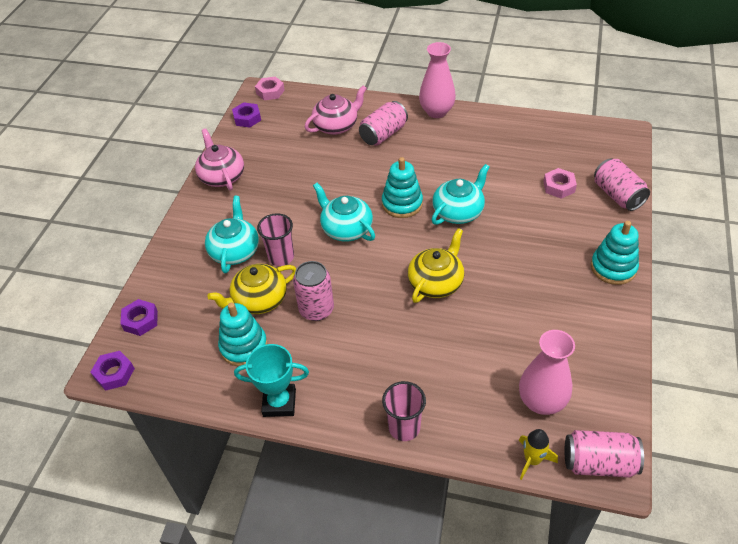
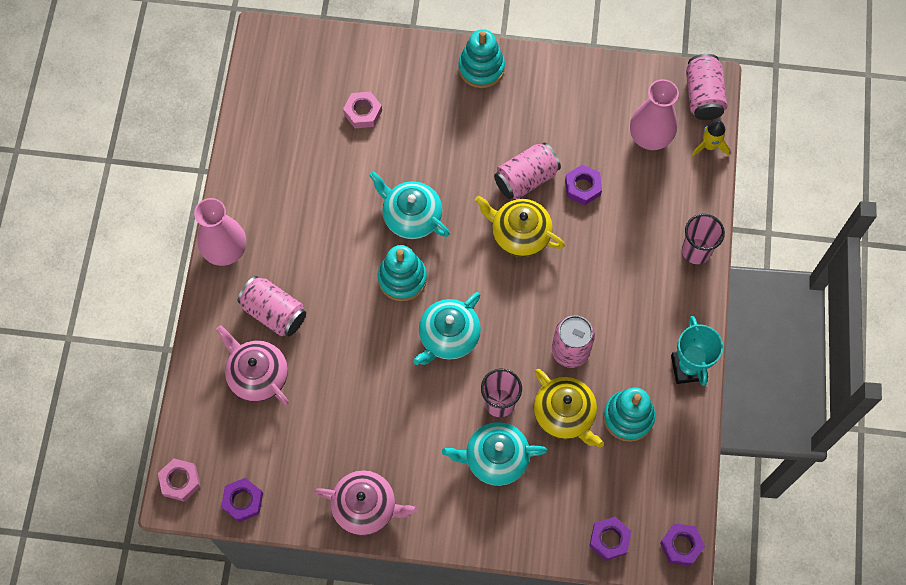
camera: 100 degrees left, 20 degrees up
pink teapot [195,128,244,191] -> pink teapot turned 135 degrees counterclockwise [314,470,418,535]
pink can [594,158,650,211] -> pink can moved to [494,142,561,199]
none -> purple nut [565,165,602,205]

